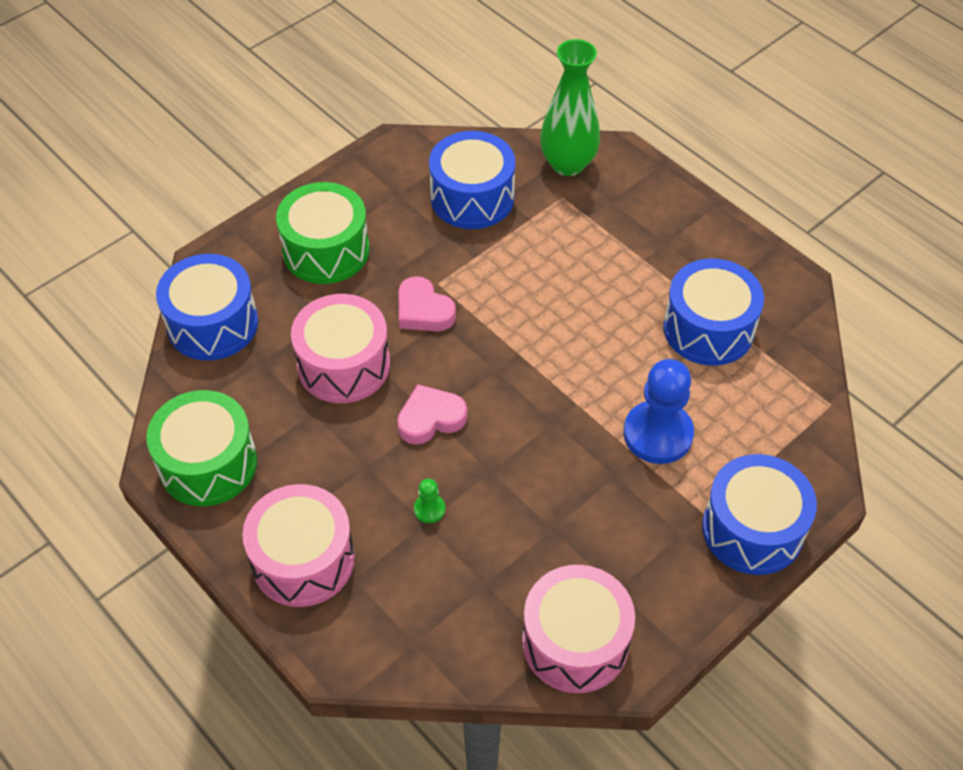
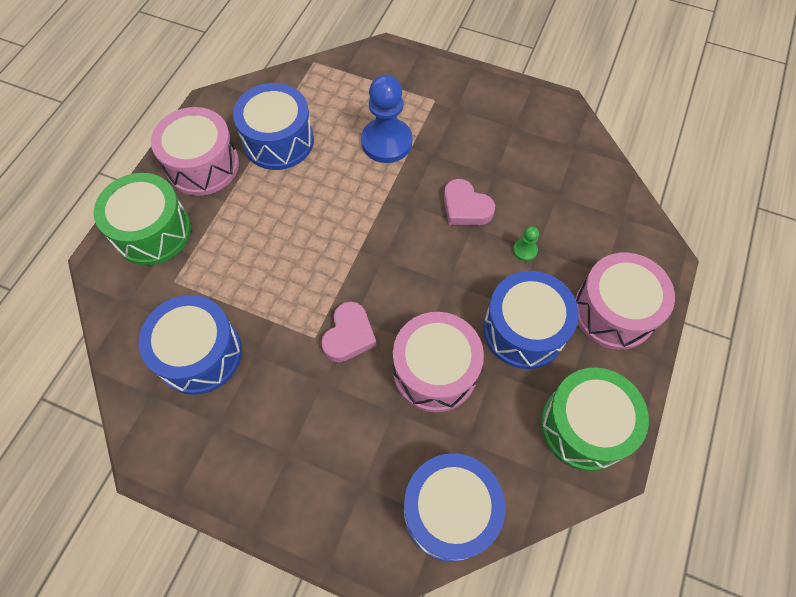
camera: 115 degrees left, 10 degrees up
green drum [276,182,369,284] -> green drum moved to [94,173,191,265]
pink heart [397,384,467,445] -> pink heart moved to [444,179,495,225]
pink drum [522,565,635,693] -> pink drum moved to [151,107,239,196]
green vase [540,39,600,176] -> none
blue drum [702,454,817,575] -> blue drum moved to [483,271,579,369]

